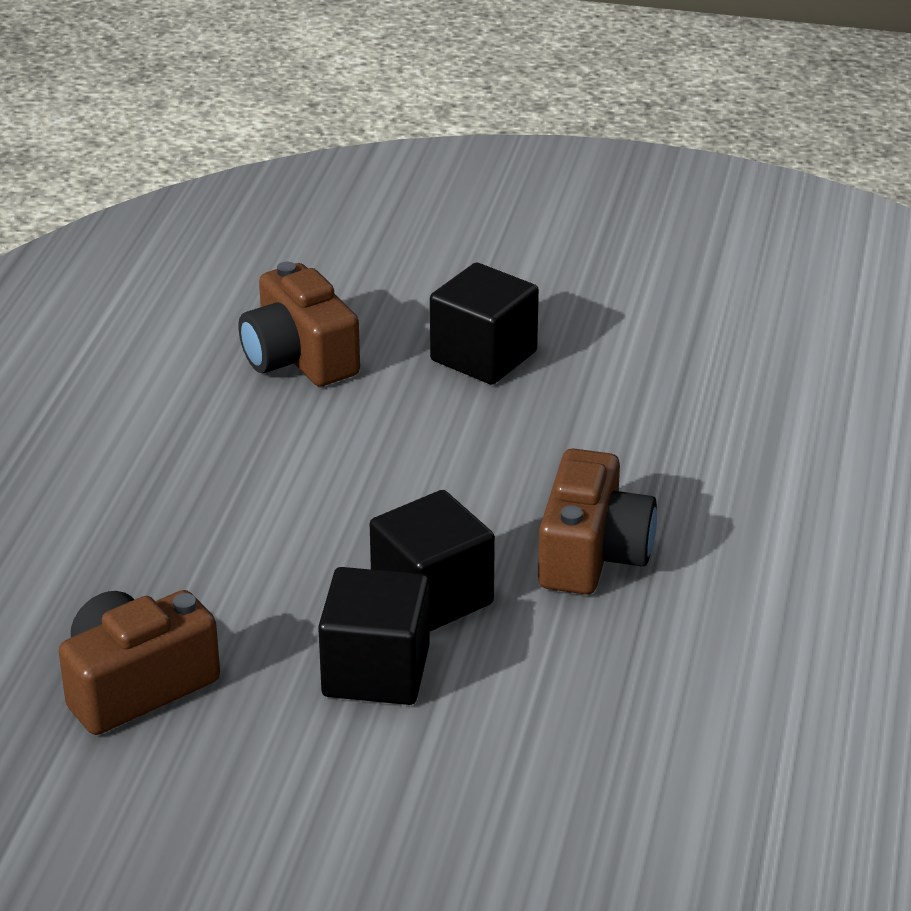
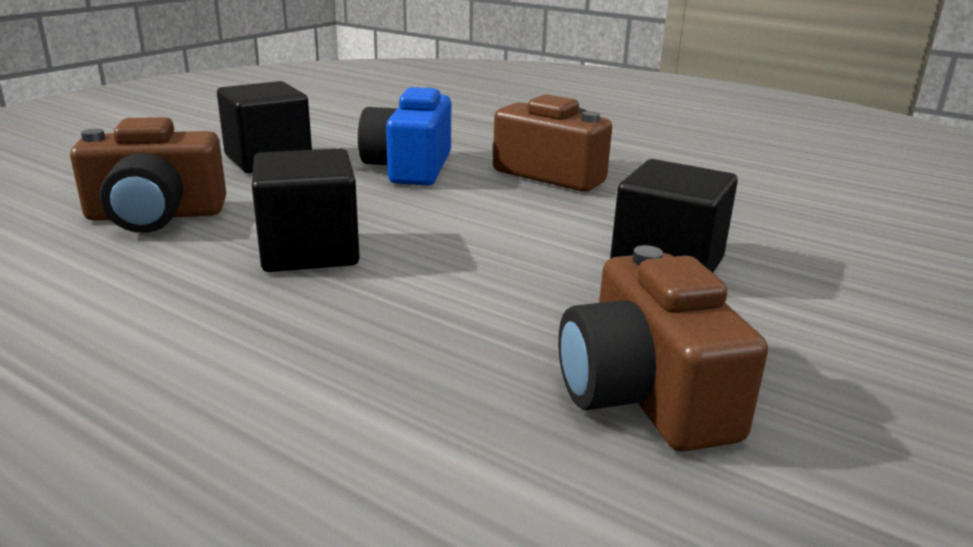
camera: 70 degrees left, 10 degrees down
black cube [370,490,495,632] -> black cube moved to [252,149,360,272]
none -> blue camera [358,87,451,186]

